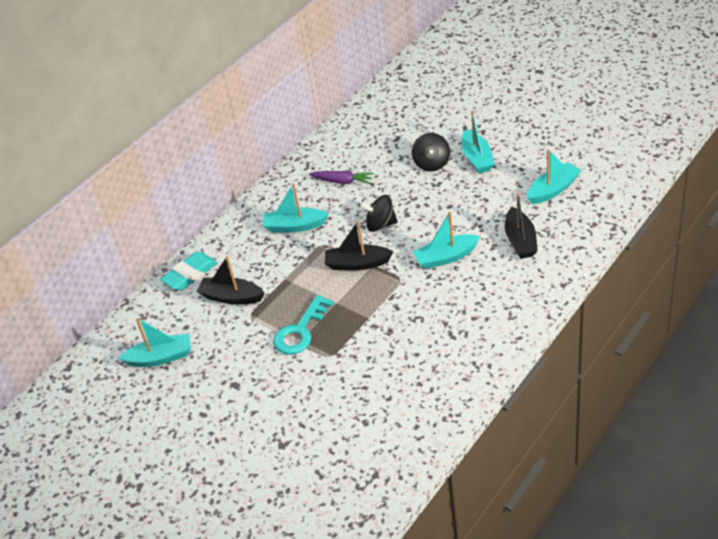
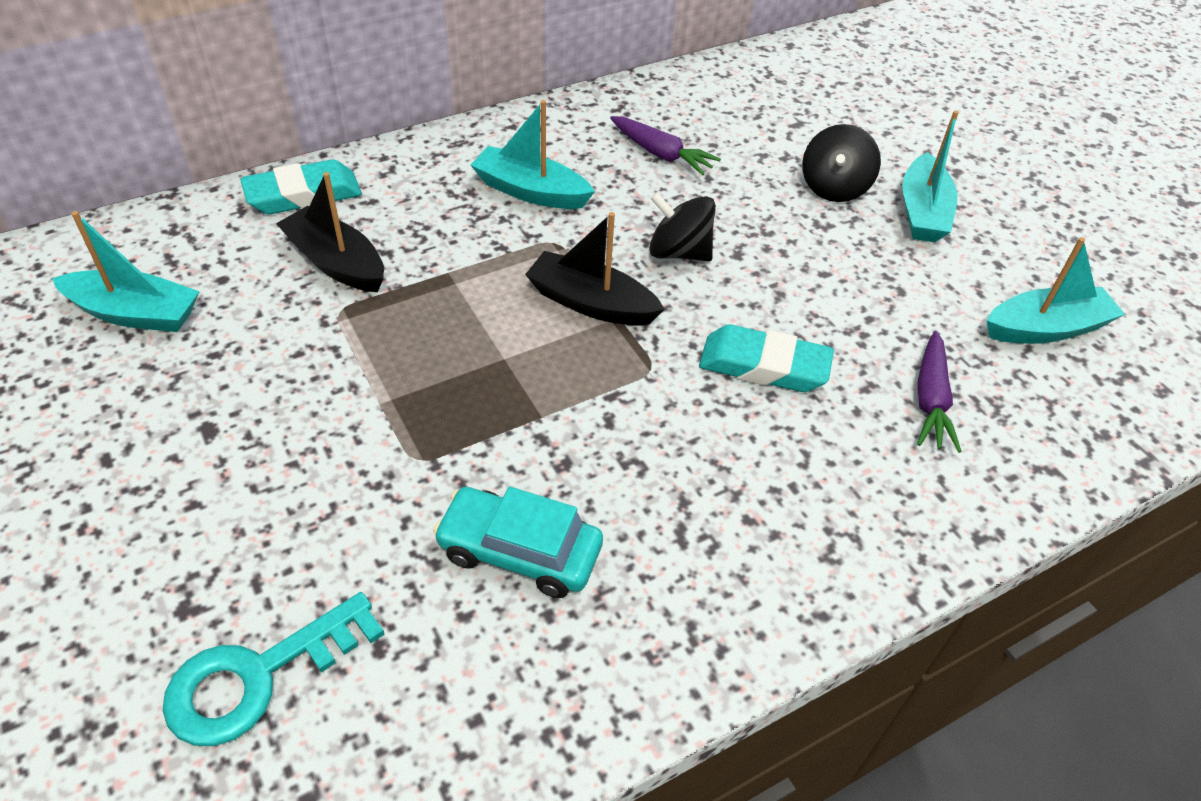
camera: 15 degrees right, 5 degrees up
turquoise key [273,295,333,355] -> turquoise key moved to [163,592,384,746]
turquoise boat [413,211,480,269] -> turquoise eraser [699,325,834,392]
black boat [505,192,538,259] -> purple carrot [917,331,962,453]
none -> turquoise car [433,487,603,598]

